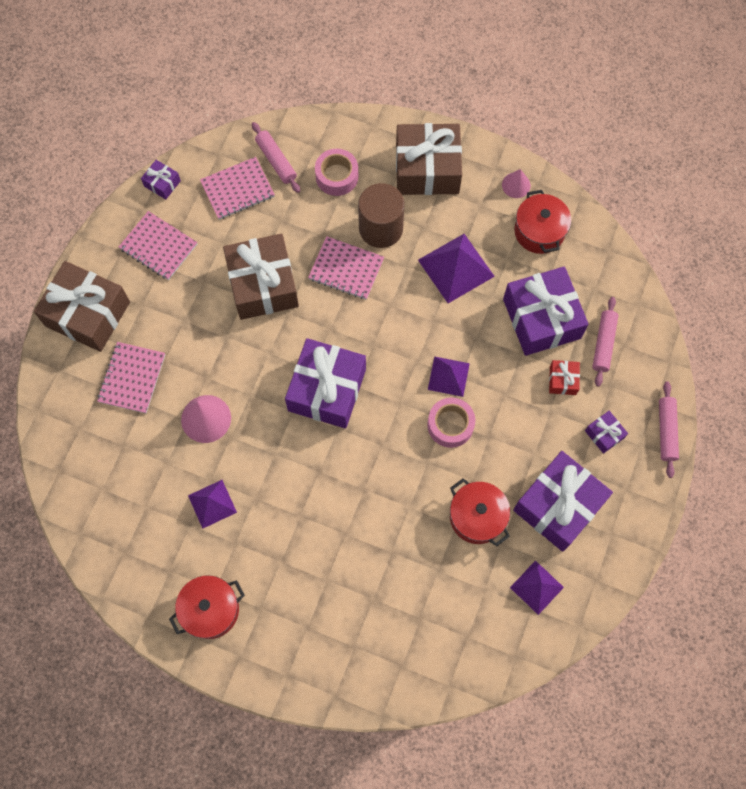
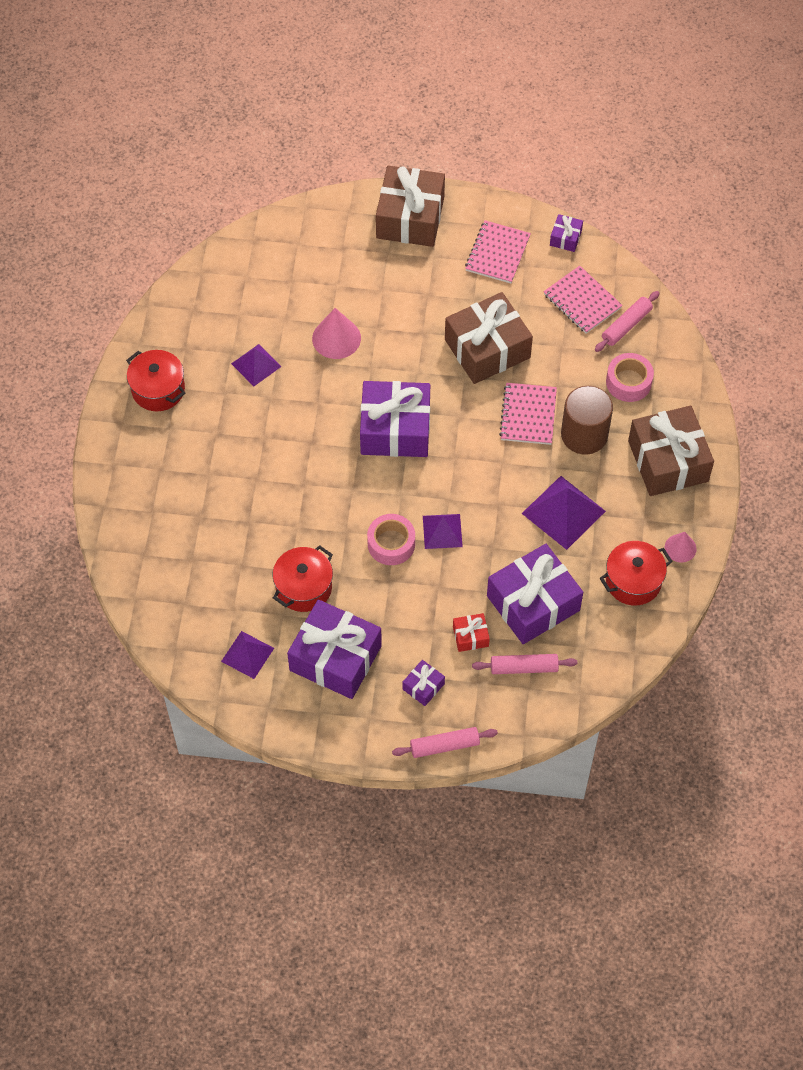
camera: 75 degrees right, 10 degrees down
pink notebook [97,342,165,413] -> none

